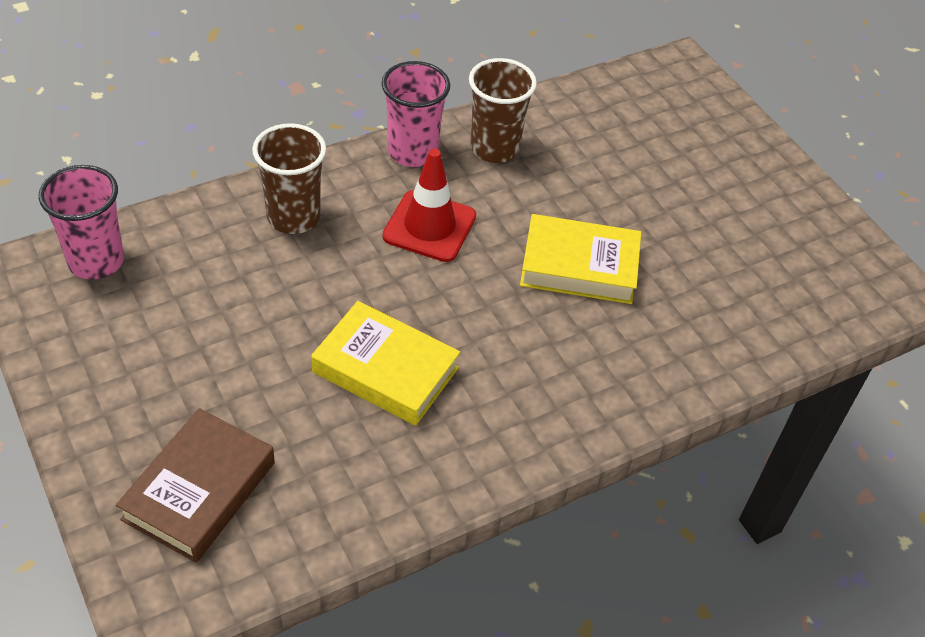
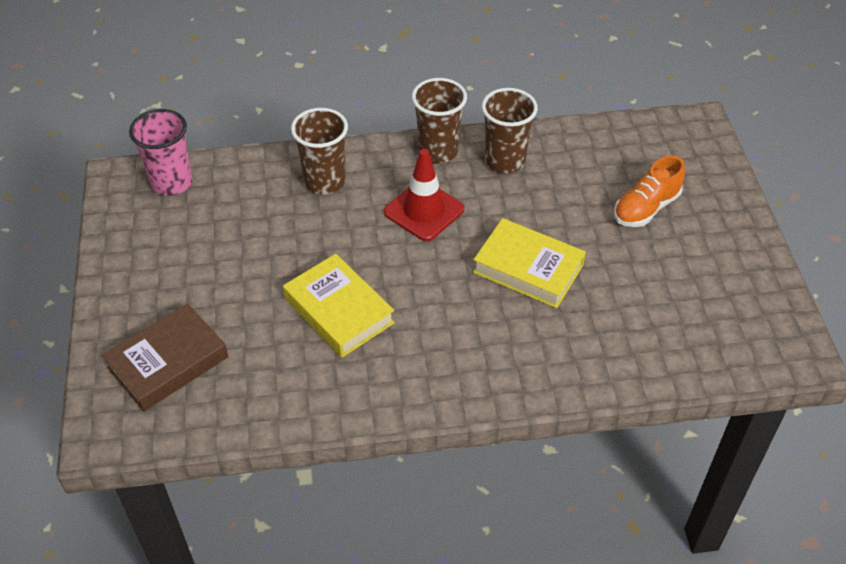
camera: 25 degrees right, 0 degrees up
pink cup [382,61,450,167] -> brown cup [412,78,467,163]
none -> orange shoe [614,155,685,227]

